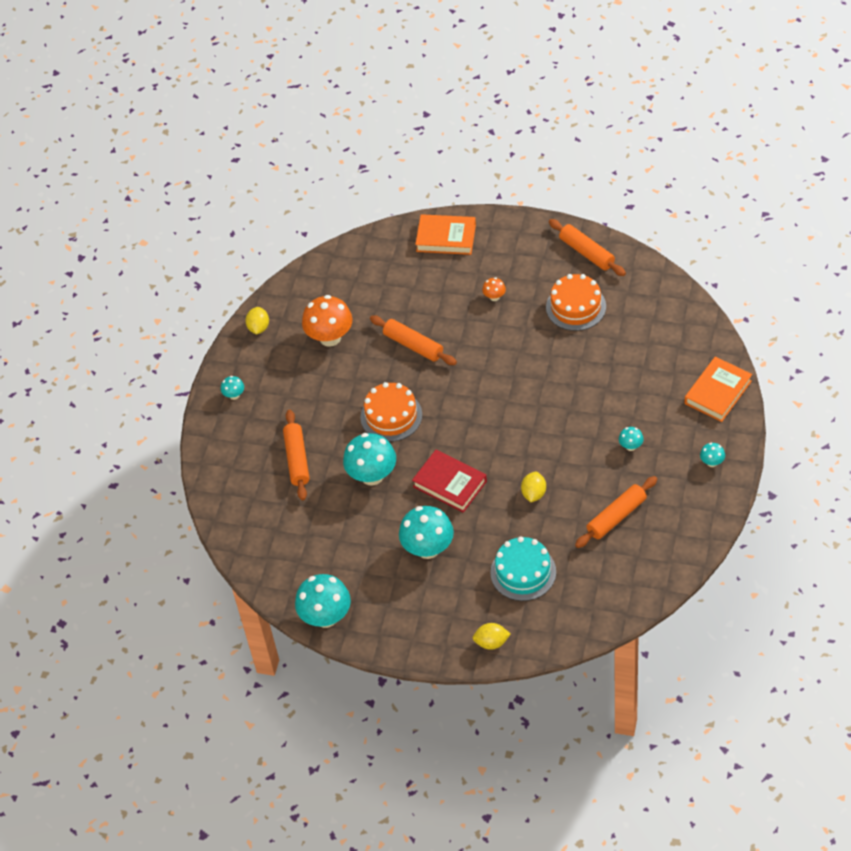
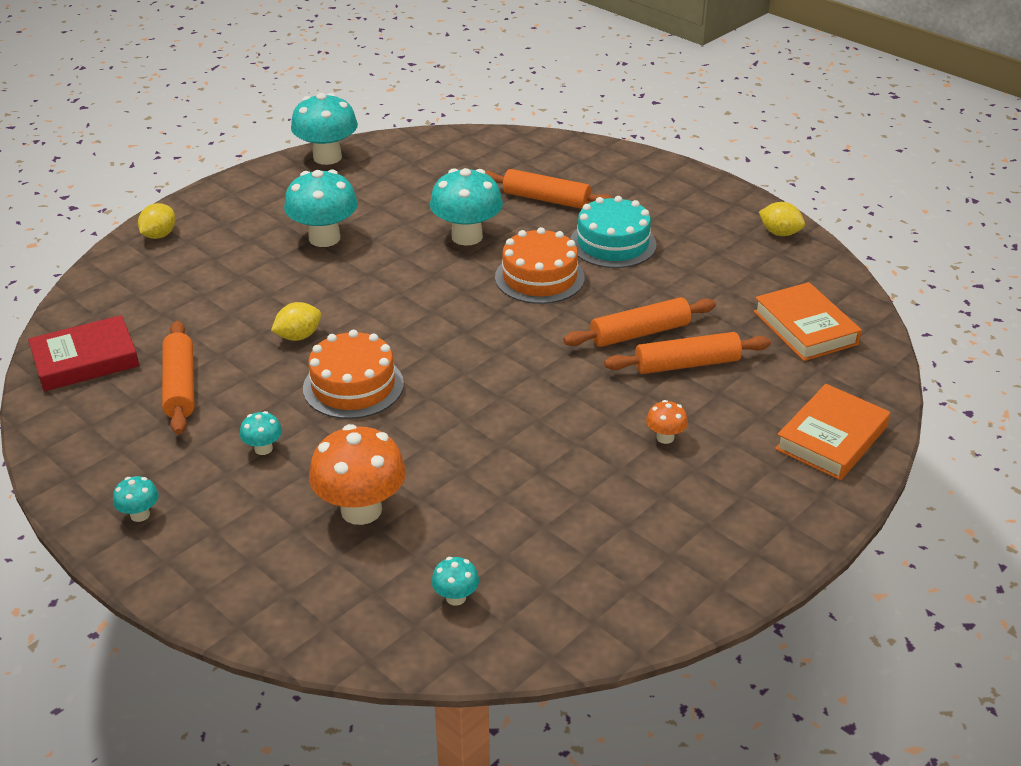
camera: 115 degrees right, 15 degrees down
turquoise mushroom [221,376,244,400] -> turquoise mushroom moved to [432,557,479,606]
orange mushroom [302,295,352,347] -> orange mushroom moved to [309,424,406,525]
red book [412,450,487,513] -> red book moved to [28,315,139,391]
turquoise cake [490,536,556,601] -> turquoise cake moved to [570,196,656,268]
yellow lemon [521,472,546,502] -> yellow lemon turned 75 degrees counterclockwise [271,302,321,341]
orange cake [546,274,606,331] -> orange cake moved to [303,330,404,419]
orange rolling pin [549,219,626,276] -> orange rolling pin moved to [604,332,771,374]
orange book [685,357,752,422] -> orange book moved to [753,282,862,361]

